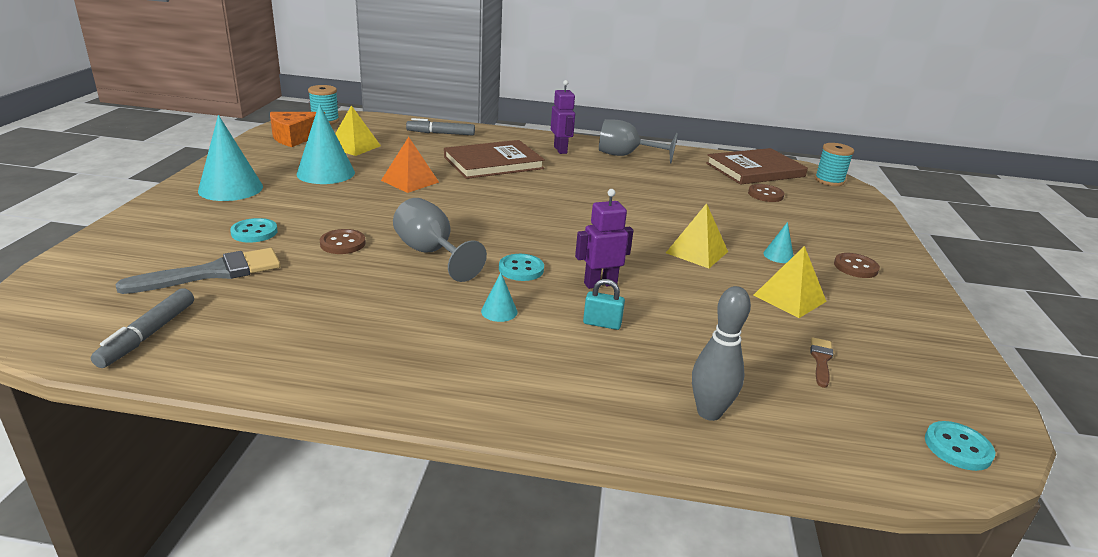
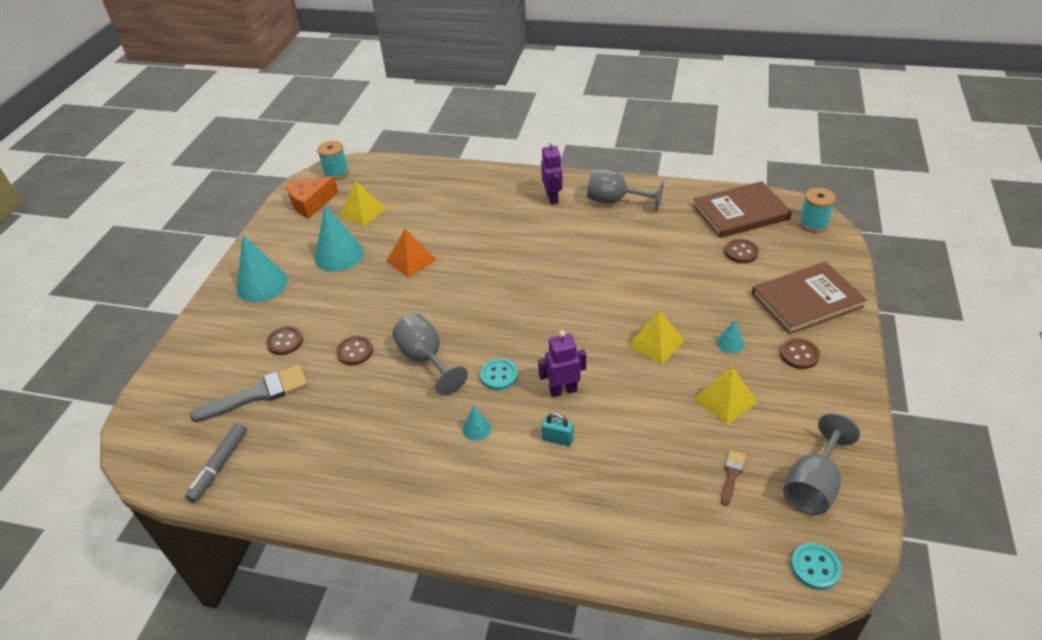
camera: 10 degrees right, 15 degrees up
turquoise button [230,218,278,243] -> brown button [266,326,303,355]
grey marker [406,118,475,136] -> none
brown book [444,140,545,179] -> brown book moved to [752,262,867,334]
grey bowling pin [692,286,751,421] -> none
none -> grey goblet [783,413,860,515]

